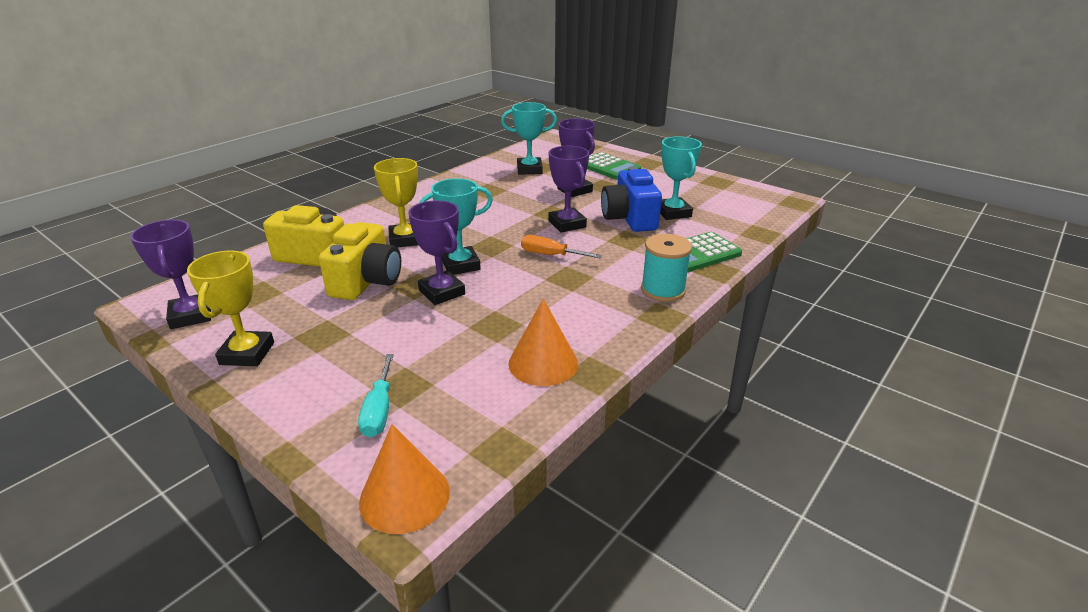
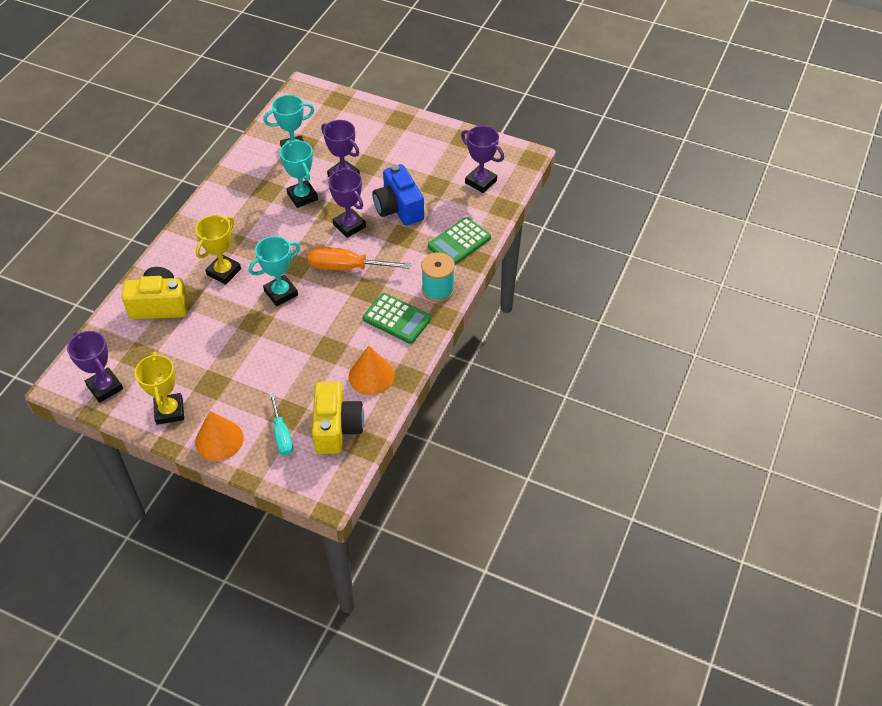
camera: 15 degrees left, 20 degrees up
yellow camera [319,222,401,300] -> yellow camera moved to [312,382,364,454]
orange cone [359,424,450,534] -> orange cone moved to [195,411,244,461]
yellow trophy [374,158,418,247] -> yellow trophy turned 60 degrees clockwise [195,215,241,285]
purple trophy [408,200,465,305] -> purple trophy moved to [461,126,504,193]
orange screwdriver [521,235,602,258] -> orange screwdriver [308,247,411,270], size x1.55
green calculator [587,152,641,180] -> green calculator moved to [363,293,431,344]
turquoise trophy [660,136,702,220] -> turquoise trophy moved to [280,140,318,208]

